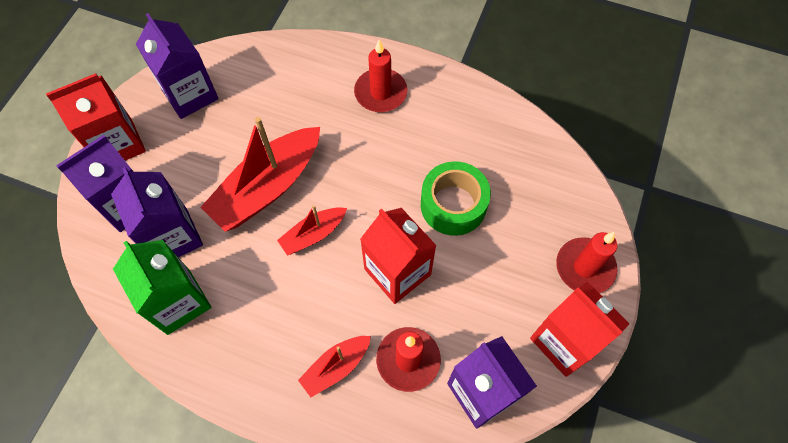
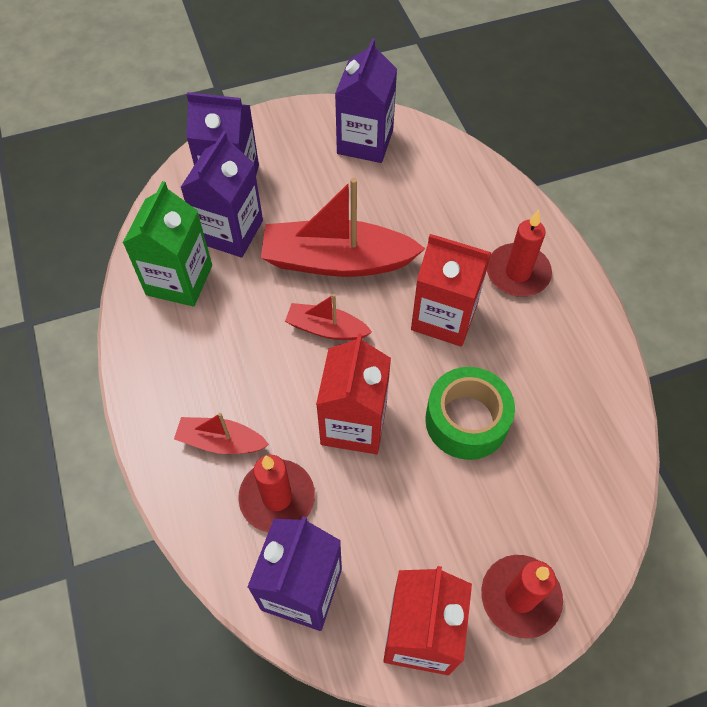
camera: 50 degrees right, 5 degrees down
red carton [46,73,146,161] -> red carton moved to [411,234,492,347]

